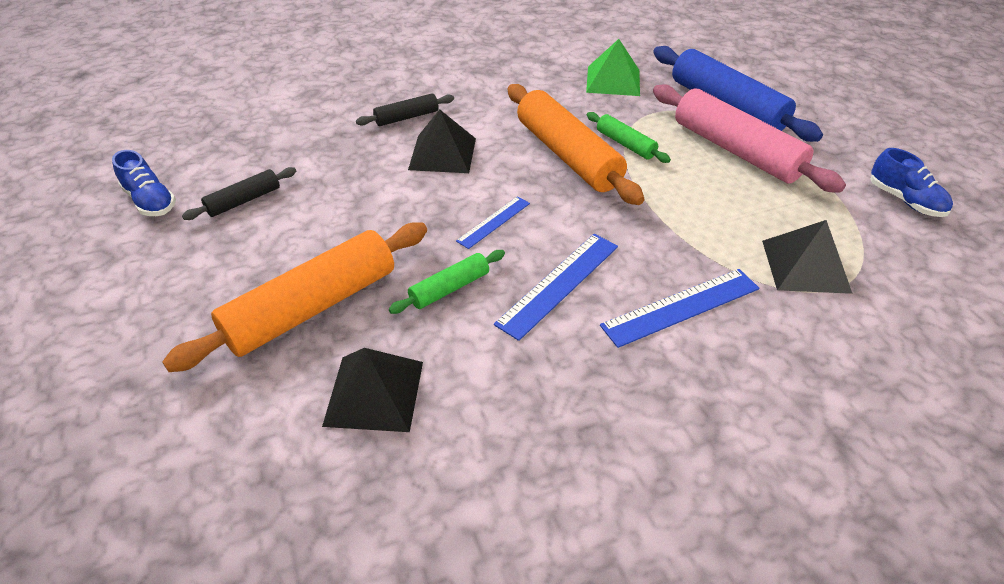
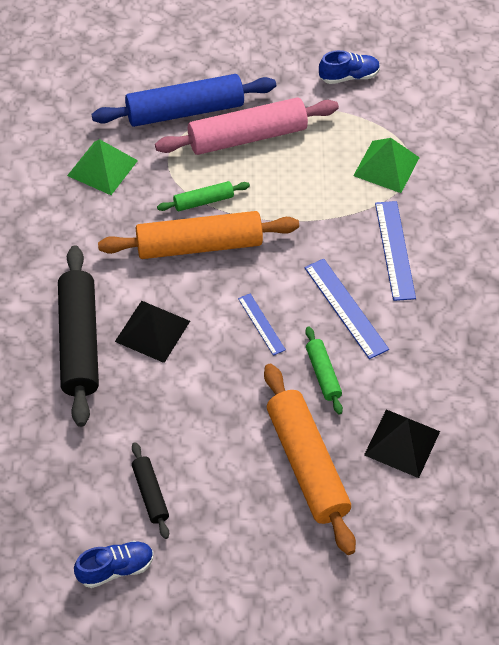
camera: 70 degrees left, 10 degrees up
black rolling pin [356,93,454,126] -> black rolling pin [58,245,99,427], size x2.04
black pyramid [762,220,853,294] -> green pyramid [353,138,420,193]

